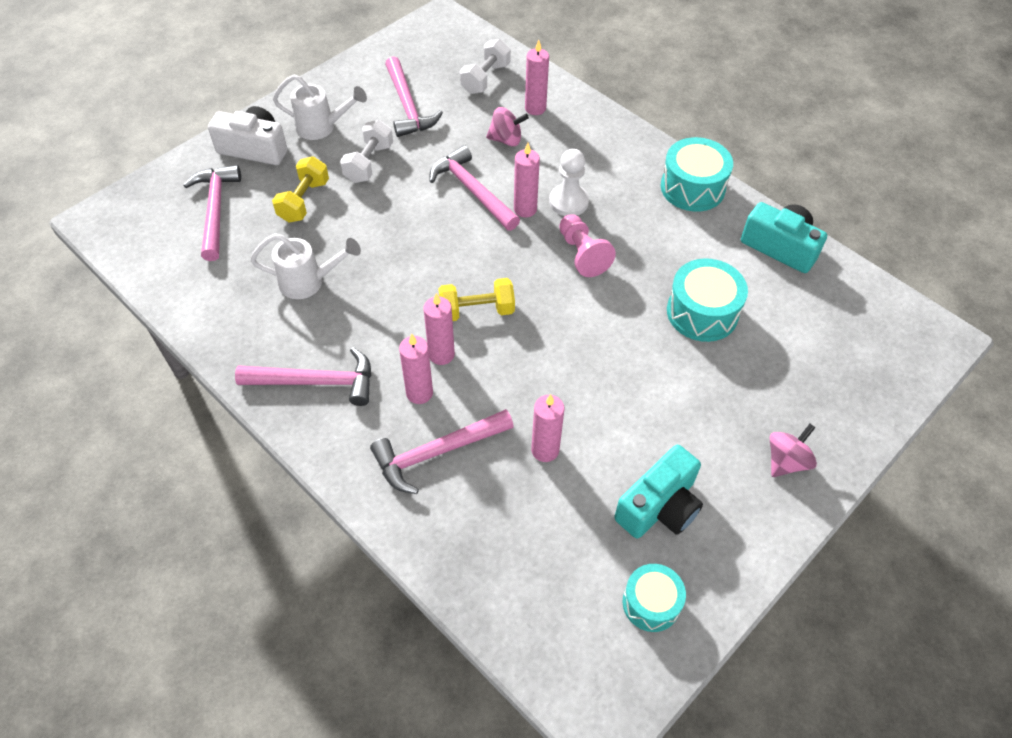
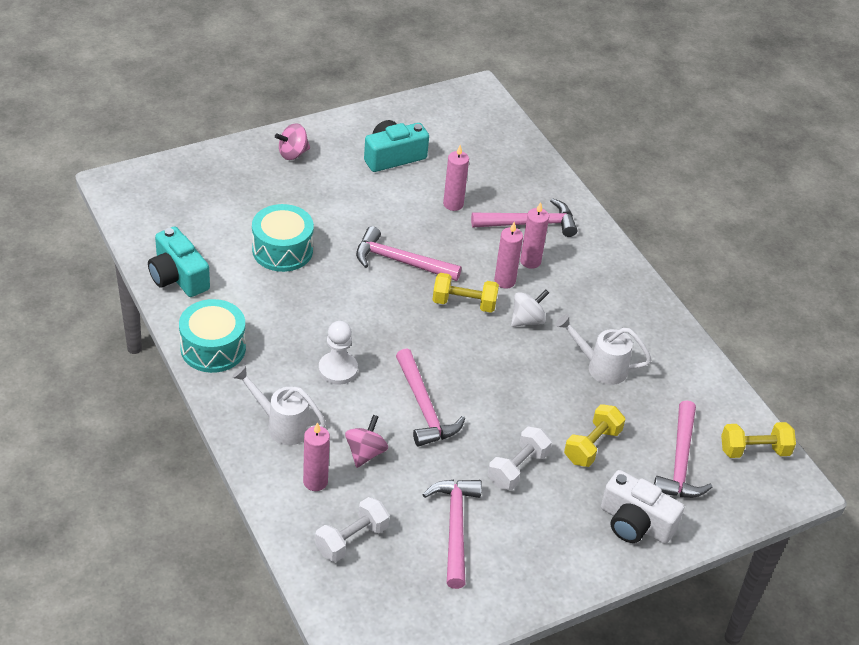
camera: 165 degrees left, 10 degrees down
pink hammer [235,347,371,406] -> pink hammer moved to [356,226,462,281]
white watering can [273,74,367,140] -> white watering can moved to [232,365,326,445]
pink spinning top [486,107,529,146] -> pink spinning top turned 90 degrees clockwise [345,415,388,468]
pink candle [514,143,540,217] -> none
pink pawn [559,214,616,277] -> none
turquoise drum [623,564,686,632] -> none
none -> white spinning top [511,289,549,327]
none -> yellow dumbbell [721,422,796,458]

